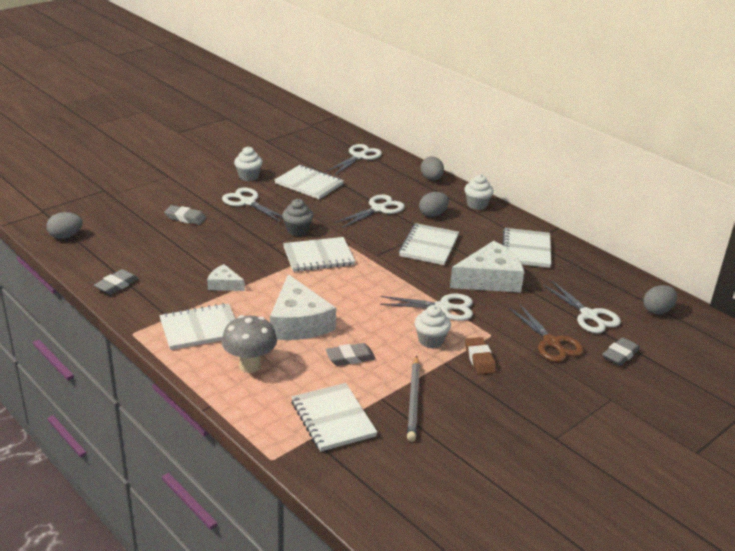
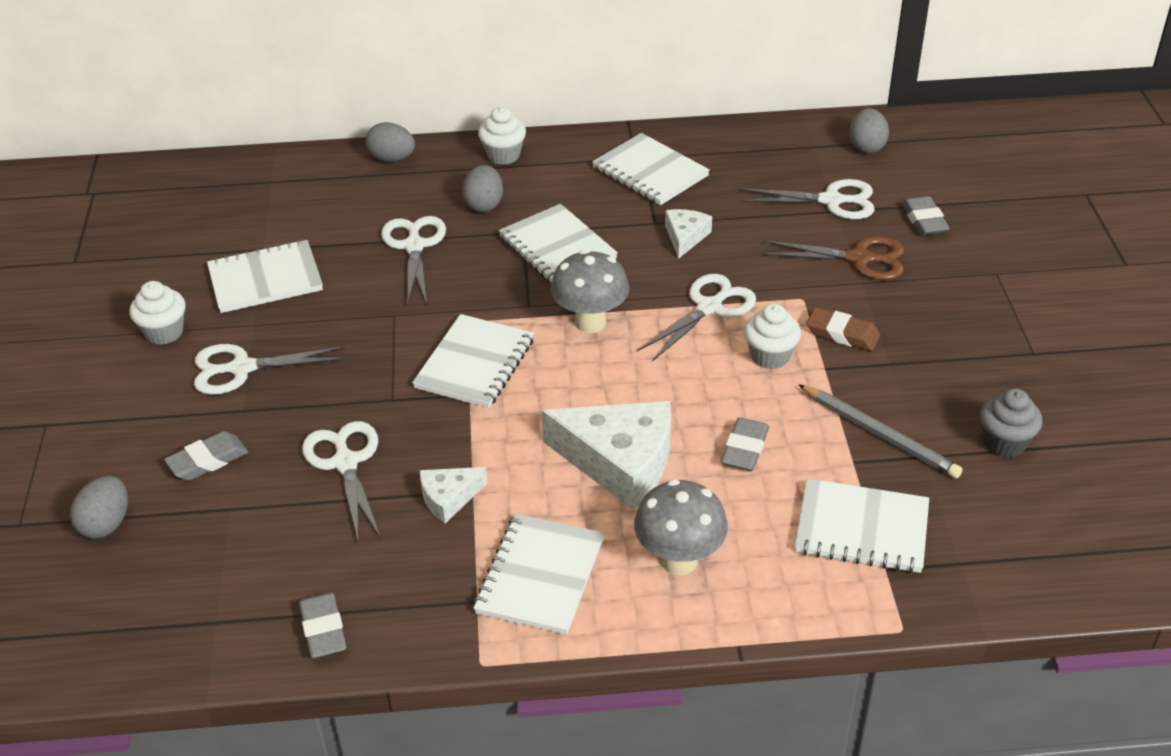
camera: 50 degrees left, 10 degrees up
grey egg [46,212,83,239] -> grey egg moved to [70,476,128,539]
grey cupcake [282,199,313,236] -> grey cupcake moved to [980,389,1043,457]
white scissors [327,144,382,175] -> white scissors moved to [302,421,381,543]
white cheese [450,241,524,293] -> white cheese [665,209,712,259], size x0.50
none -> grey mushroom [550,250,629,333]

